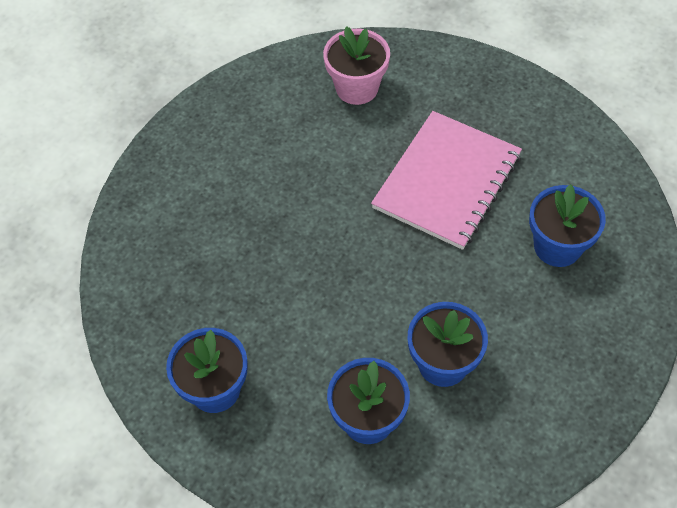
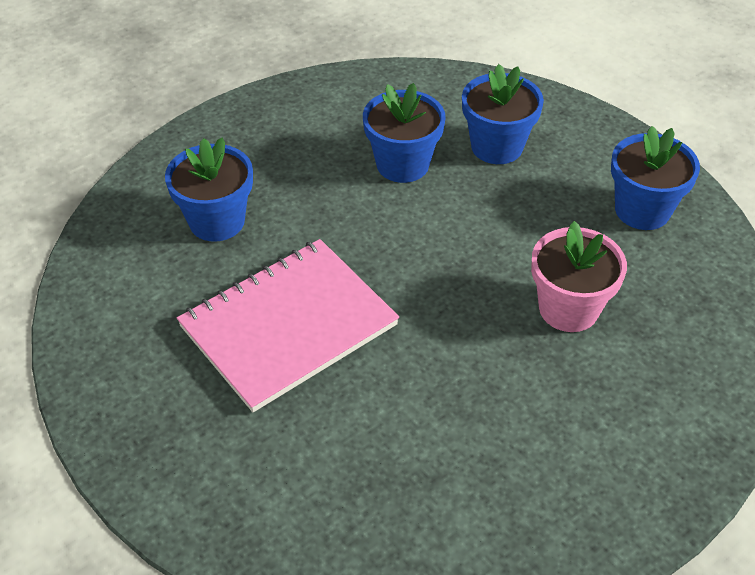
camera: 160 degrees left, 10 degrees down
pink flower pot [323,26,390,105] -> pink flower pot moved to [531,221,627,332]

